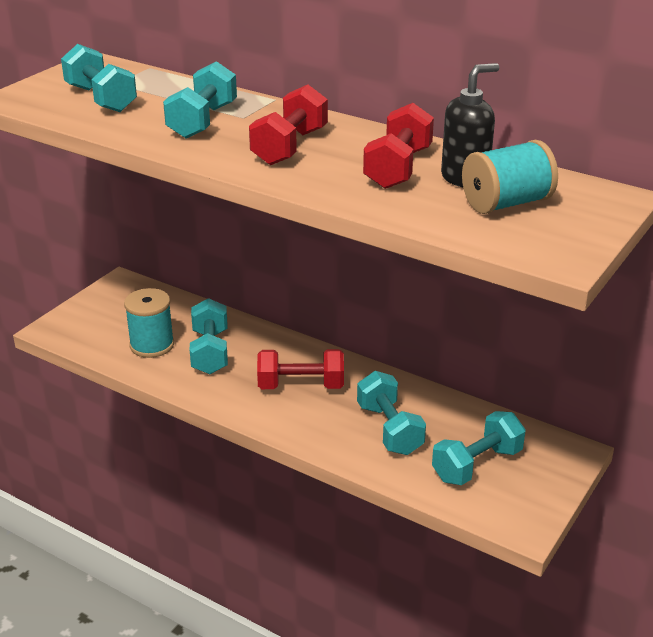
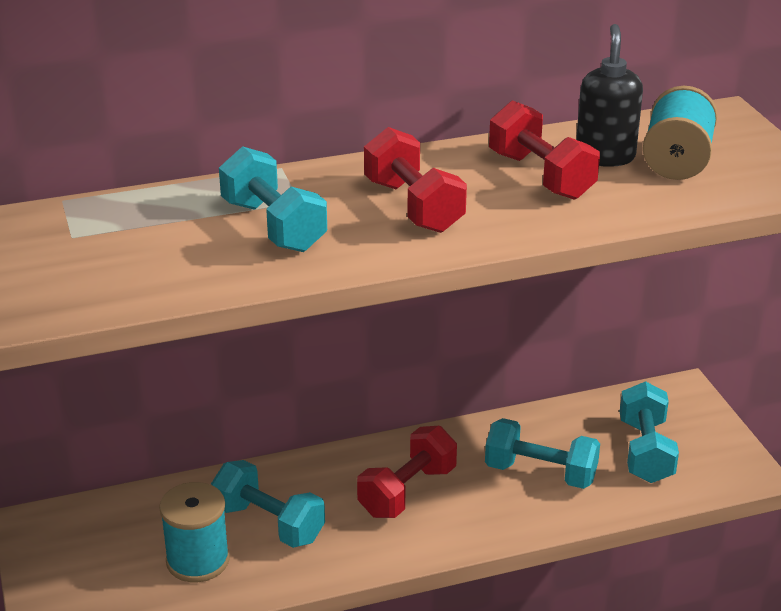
camera: 50 degrees left, 0 degrees up
turquoise dumbbell [61,44,137,112] -> none

